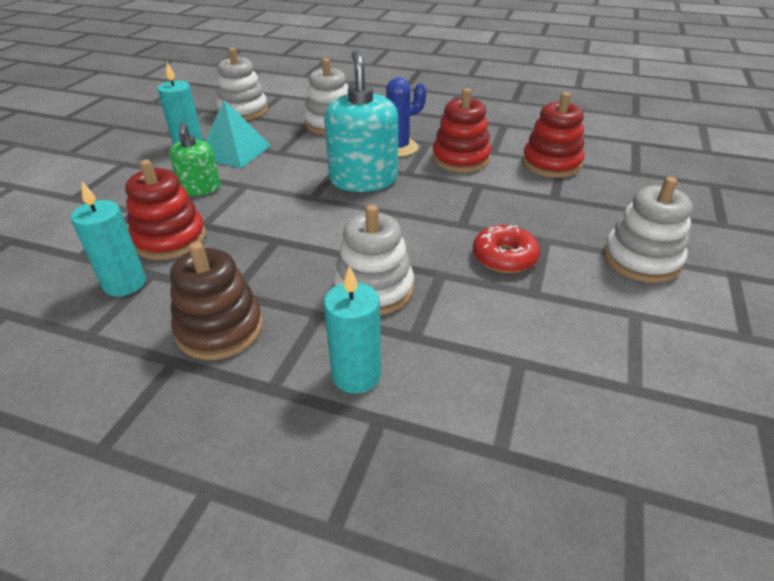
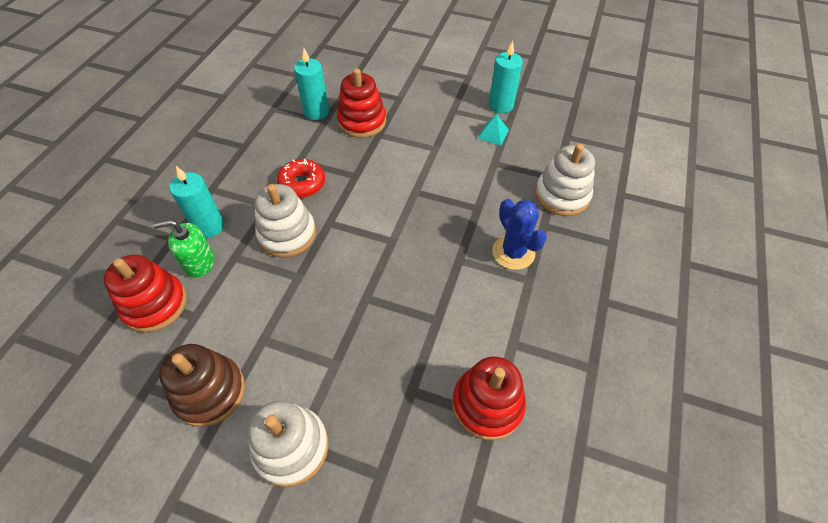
camera: 90 degrees right, 15 degrees up
green soap dispenser [169,123,220,196] -> green soap dispenser moved to [153,220,215,278]
brown stacking toy [170,242,263,360] -> brown stacking toy moved to [159,344,245,427]
turquoise pyramid [205,100,271,168] -> turquoise pyramid [477,114,509,146], size x0.54
white stacking toy [216,48,268,121] -> none
turquoise soap dispenser [324,50,398,192] -> none
red stacking toy [432,88,491,173] -> red stacking toy moved to [104,254,187,333]
red donut [473,225,540,273] -> red donut moved to [276,159,325,198]

